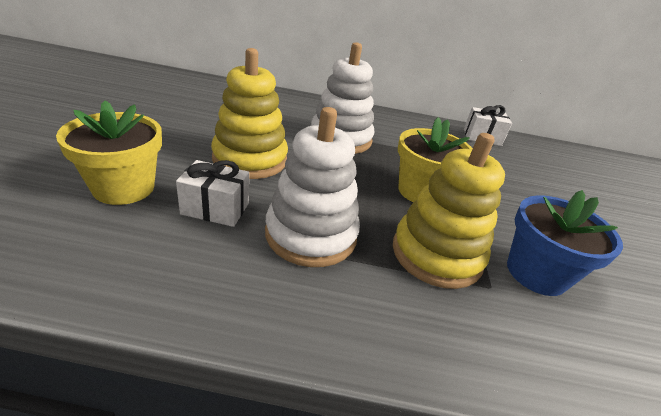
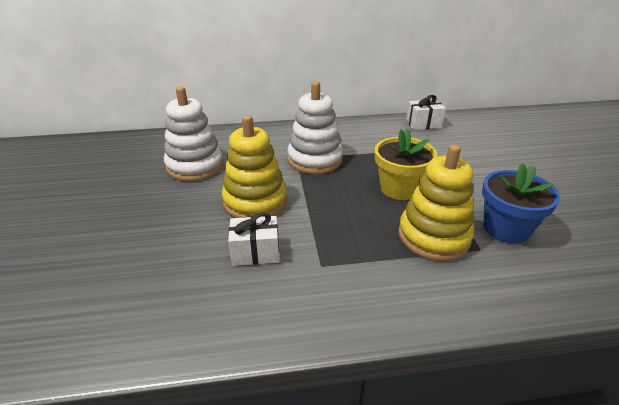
camera: 10 degrees left, 0 degrees up
yellow flower pot [56,101,162,205] -> none
white stacking toy [265,107,360,267] -> white stacking toy moved to [164,86,223,181]

